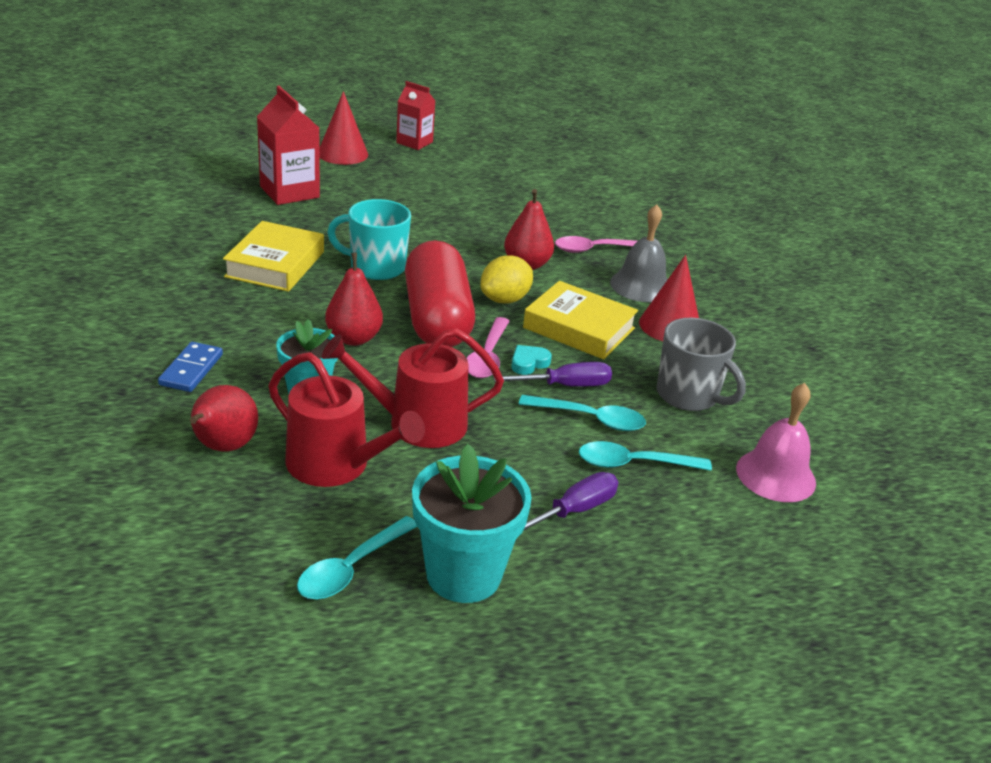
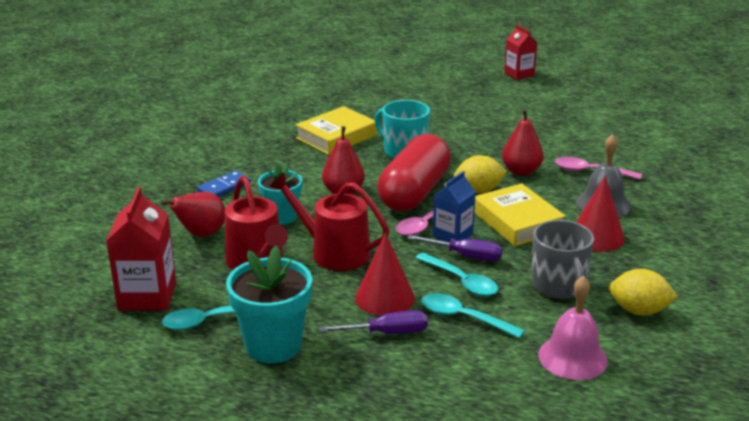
camera: 35 degrees right, 5 degrees down
red carton [257,86,320,205] -> red carton moved to [106,187,176,310]
red cone [319,91,368,165] -> red cone moved to [355,232,415,316]
turquoise heart [511,345,552,375] -> blue carton [433,171,476,242]
none -> yellow lemon [609,269,678,316]

